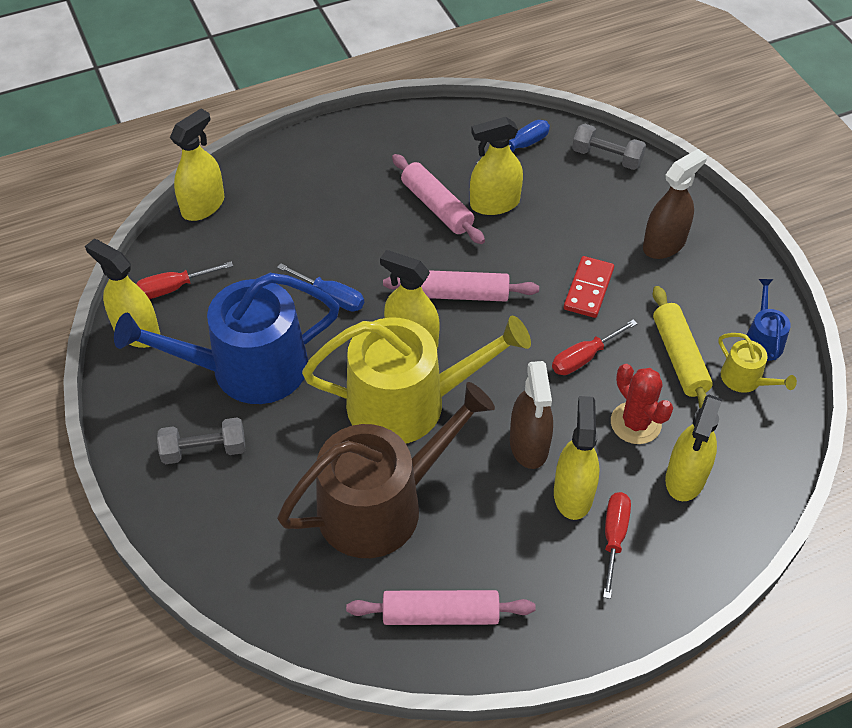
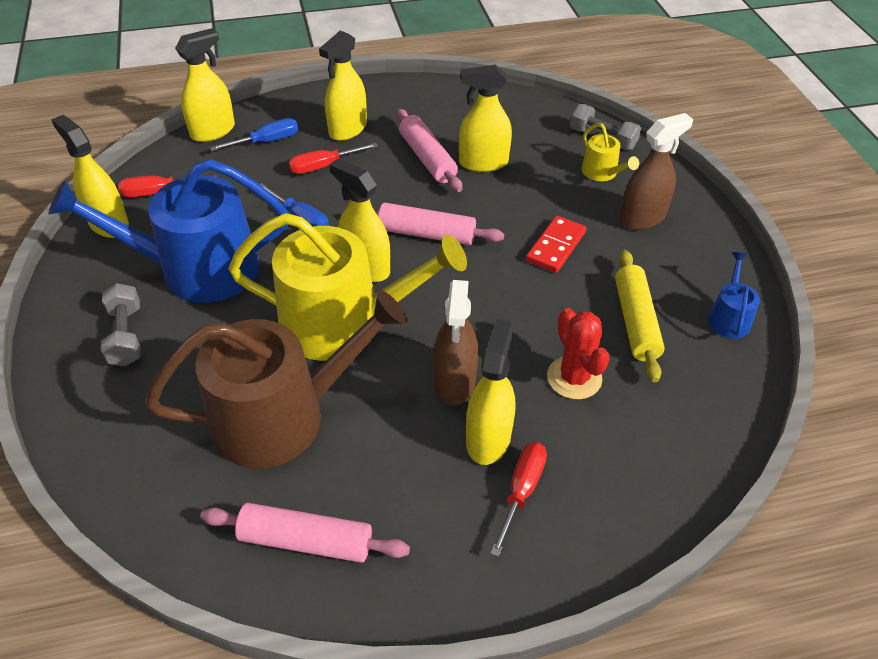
camera: 10 degrees right, 5 degrees down
grey dumbbell [157,417,245,464] -> grey dumbbell turned 75 degrees clockwise [101,283,141,366]
blue screwdriver [476,120,550,163] -> blue screwdriver moved to [210,118,298,151]
red screwdriver [552,319,638,375] -> red screwdriver moved to [288,143,378,174]
yellow spray bottle [665,395,722,501] -> yellow spray bottle moved to [319,31,367,141]
yellow watering can [718,333,797,393] -> yellow watering can moved to [581,123,639,181]

